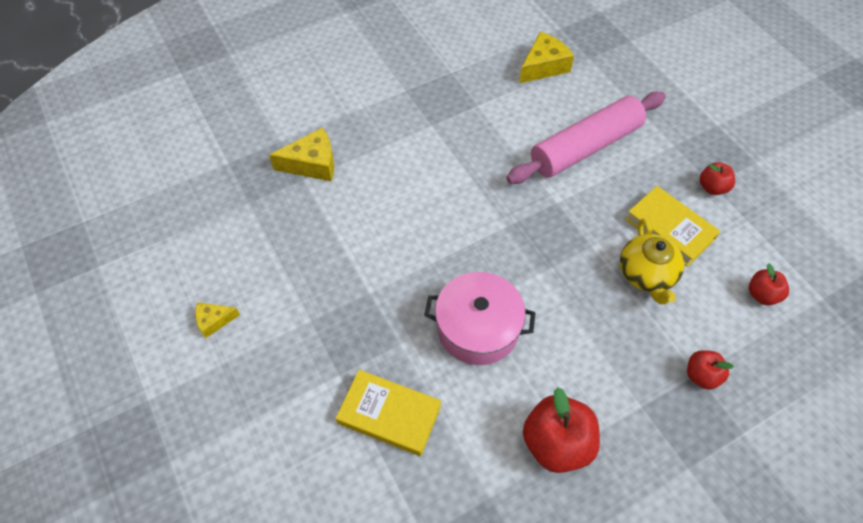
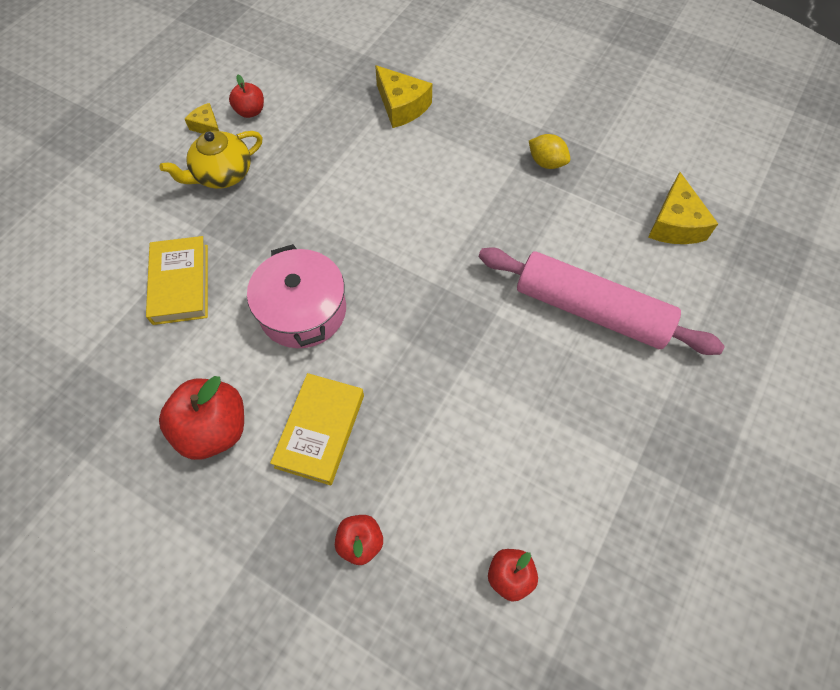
camera: 60 degrees right, 5 degrees up
yellow cheese [519,32,574,83] -> yellow cheese turned 75 degrees clockwise [648,172,718,244]
yellow teapot [620,218,684,305] -> yellow teapot moved to [160,131,263,189]
yellow book [625,186,720,267] -> yellow book moved to [270,373,364,485]
red apple [700,162,735,195] -> red apple moved to [229,75,264,118]
none -> yellow lemon [529,134,570,169]

